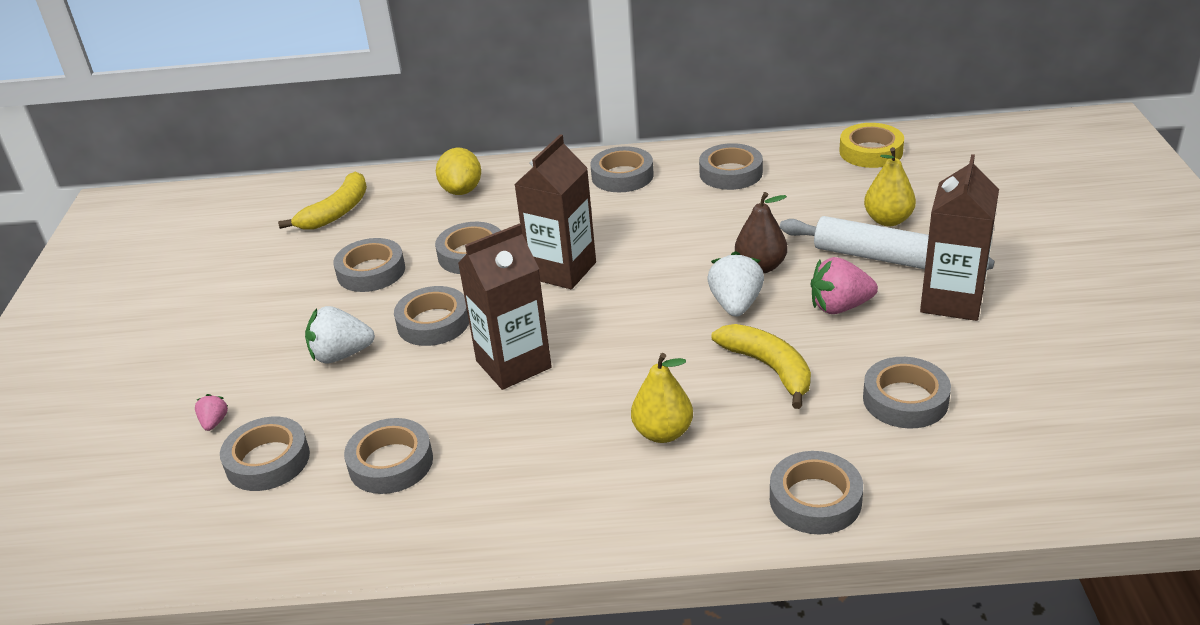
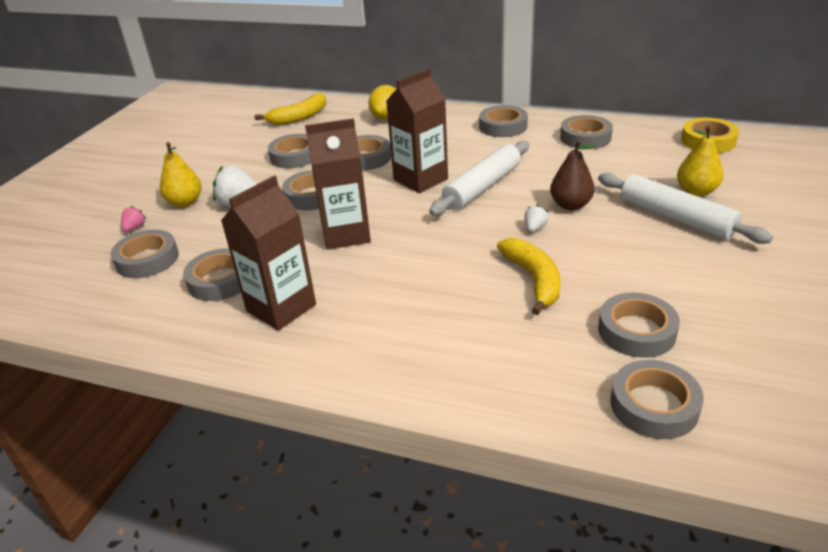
camera: 20 degrees right, 0 degrees up
yellow pear [631,353,693,443] -> yellow pear moved to [160,142,202,207]
white strawberry [708,251,764,317] -> white strawberry [525,205,548,232], size x0.52
grey tape [770,451,863,534] -> grey tape moved to [610,360,704,439]
pink strawberry [811,257,878,314] -> none
brown carton [920,154,999,321] -> brown carton moved to [221,175,316,331]
none -> white rolling pin [429,141,529,216]

